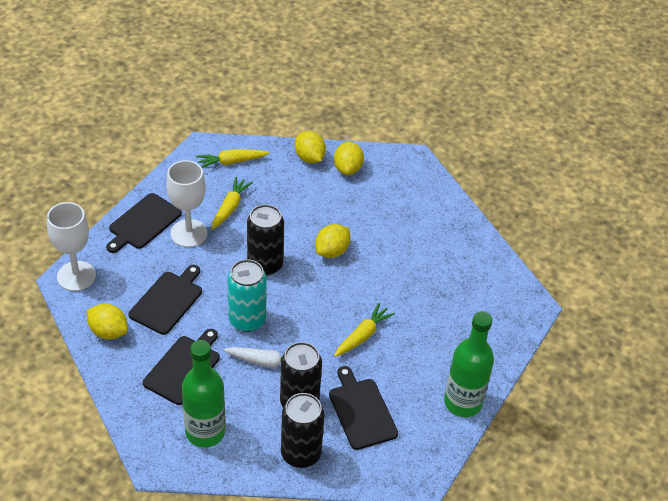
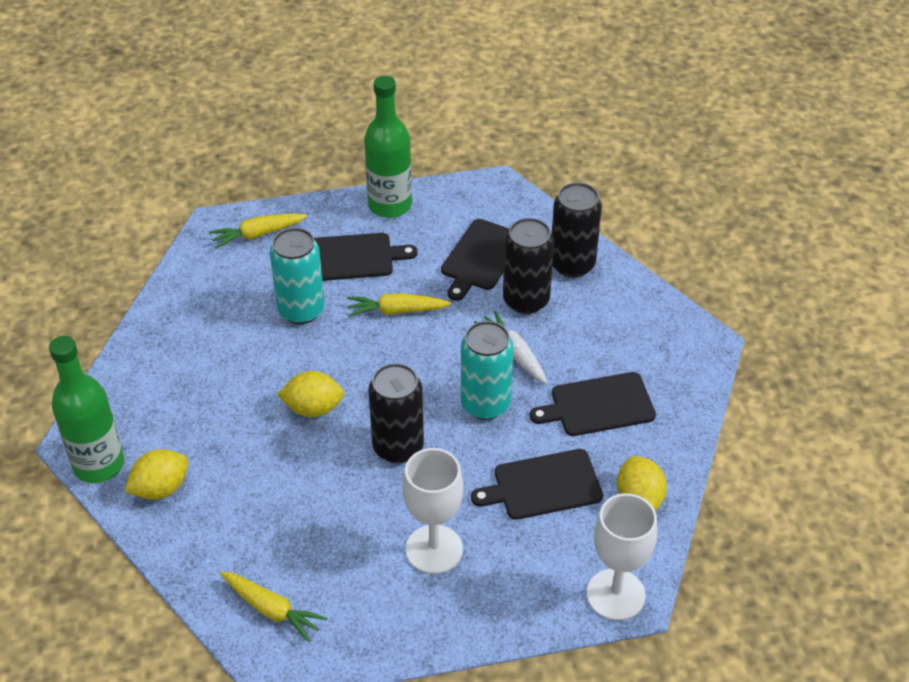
camera: 130 degrees left, 0 degrees up
black cutting board [106,193,182,253] -> black cutting board moved to [314,233,418,281]
green bottle [182,340,226,447] -> green bottle moved to [49,336,124,483]
yellow carrot [211,177,253,230] -> yellow carrot moved to [209,213,308,249]
yellow lemon [295,131,326,163] -> none
none -> turquoise can [270,228,325,324]

